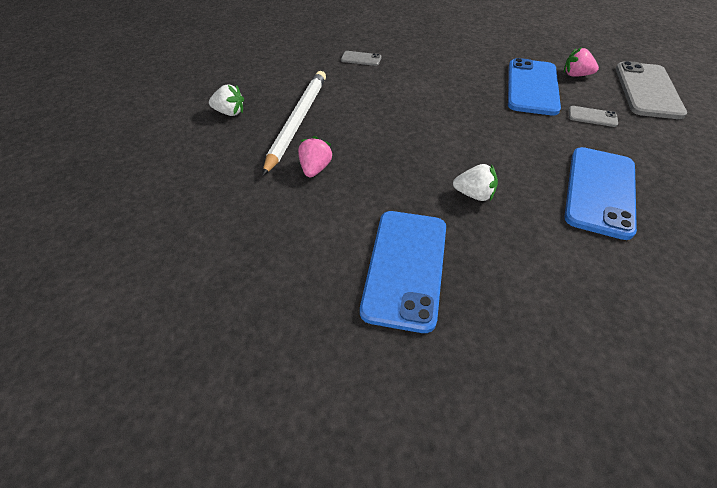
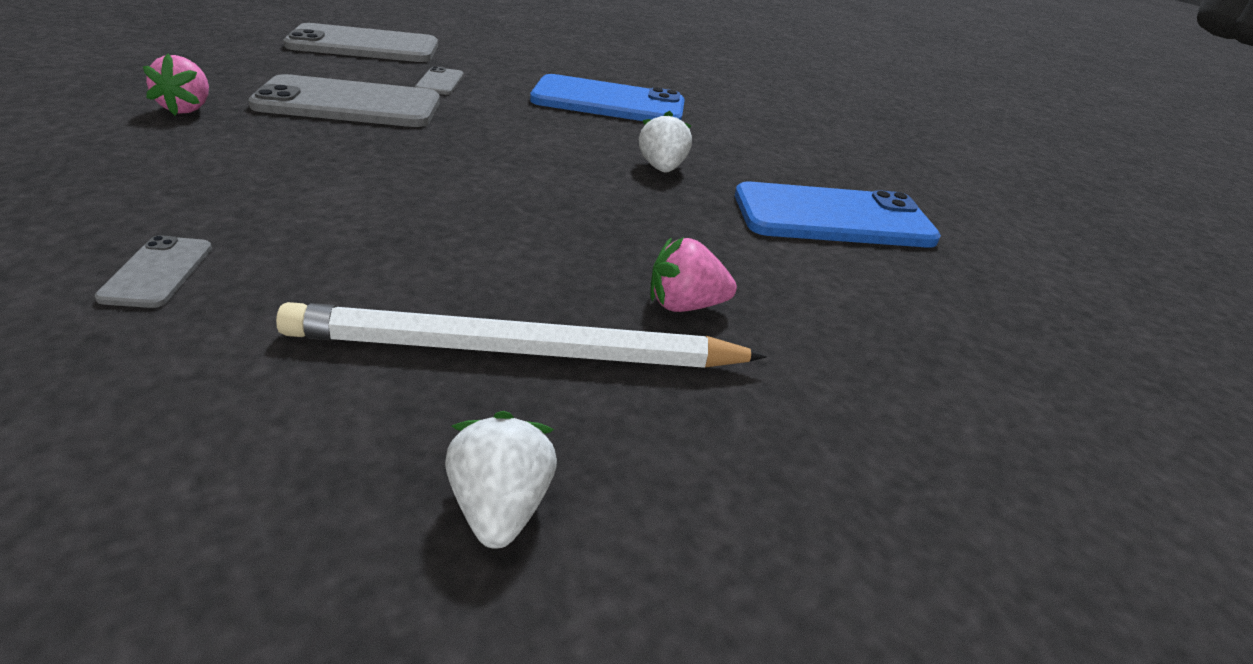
camera: 110 degrees left, 15 degrees down
blue phone [508,58,561,116] -> grey phone [248,74,440,127]
pink strawberry [564,47,599,77] -> pink strawberry moved to [143,53,209,115]

